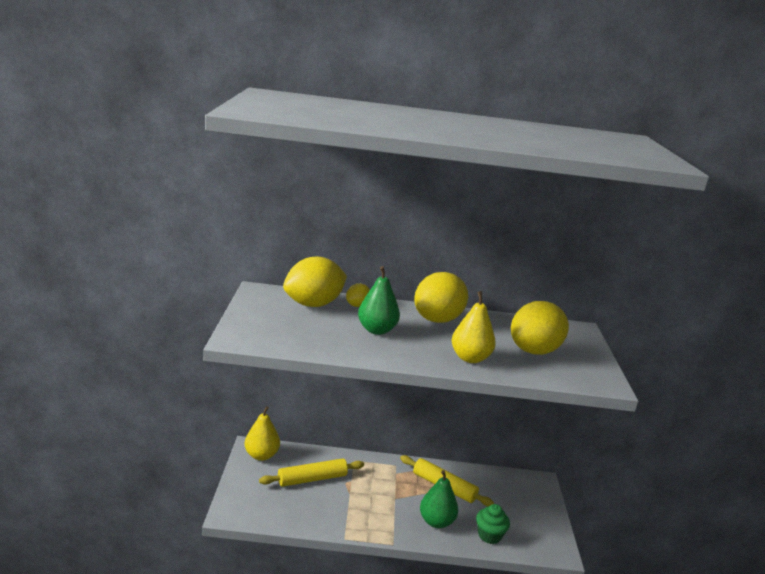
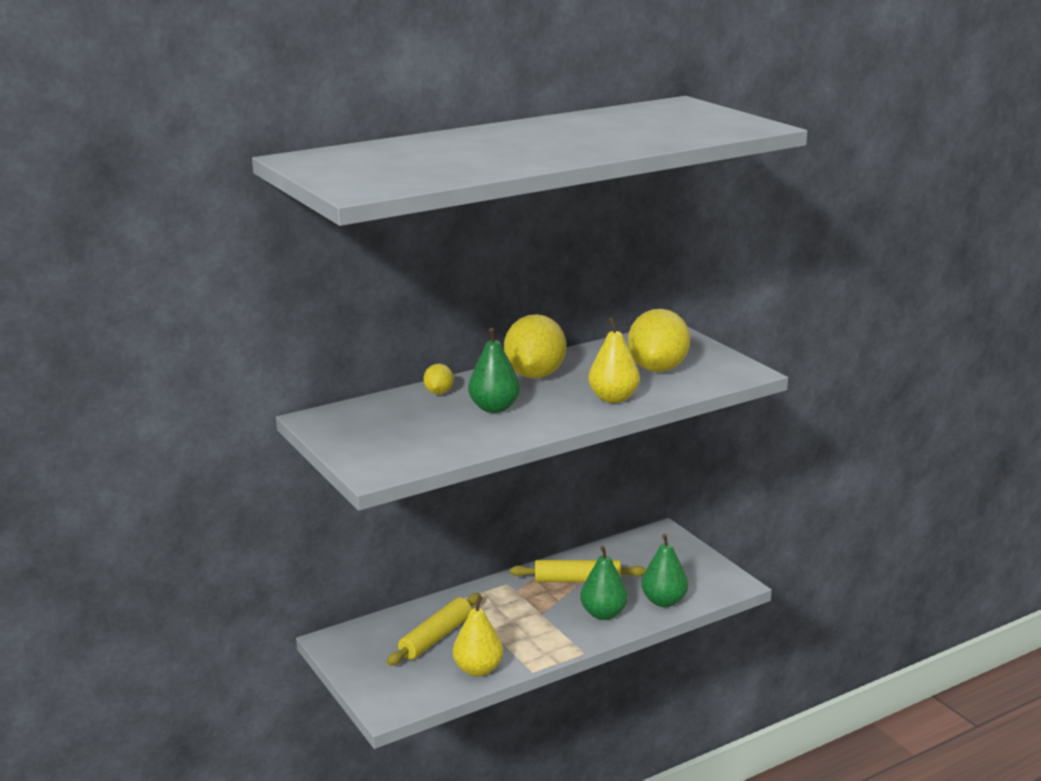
camera: 30 degrees left, 0 degrees up
yellow pear [245,406,280,461] -> yellow pear moved to [453,596,503,677]
yellow lemon [283,256,347,307] -> none
green cupcake [476,504,510,544] -> green pear [641,534,688,607]

